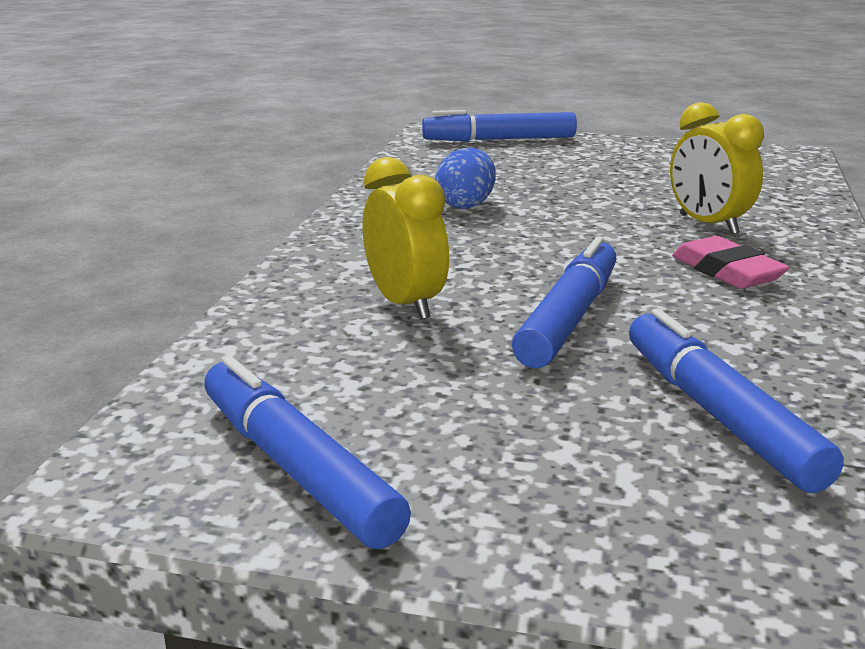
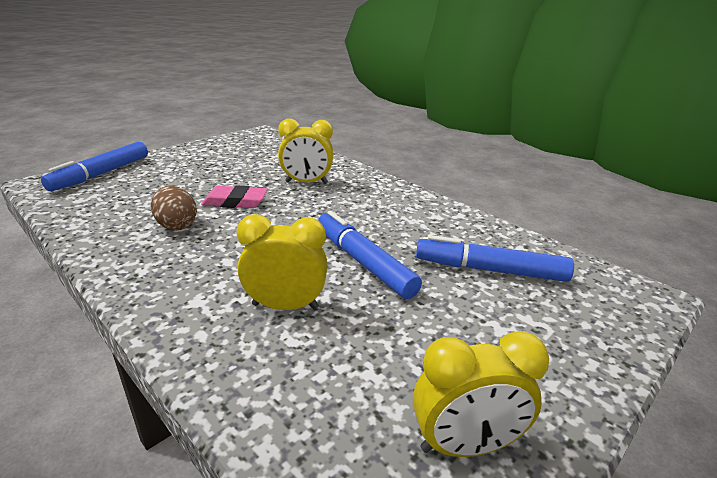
camera: 60 degrees left, 5 degrees up
blue marker [204,356,411,549] -> yellow clock [413,331,549,457]
blue egg [435,148,496,209] -> brown egg [151,186,197,230]
pink eraser [672,236,789,289] -> pink eraser moved to [201,185,268,208]

